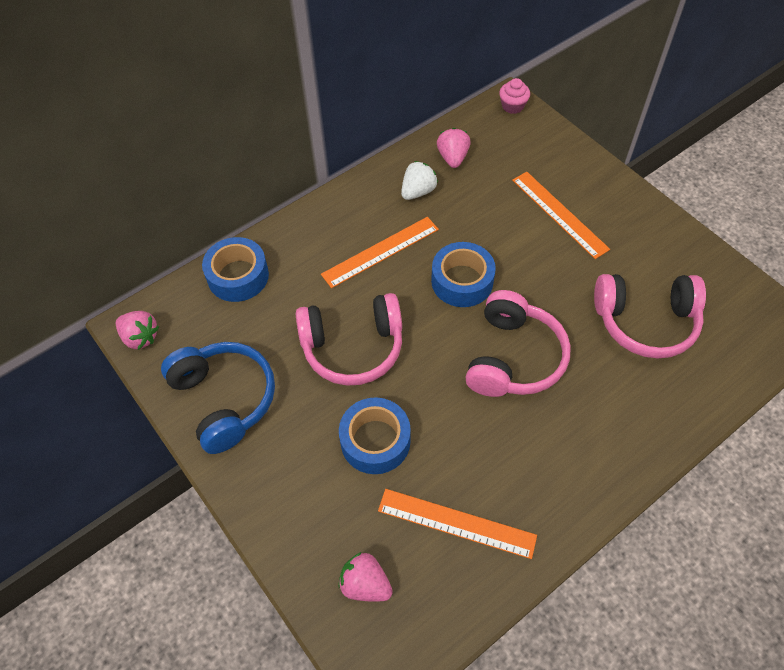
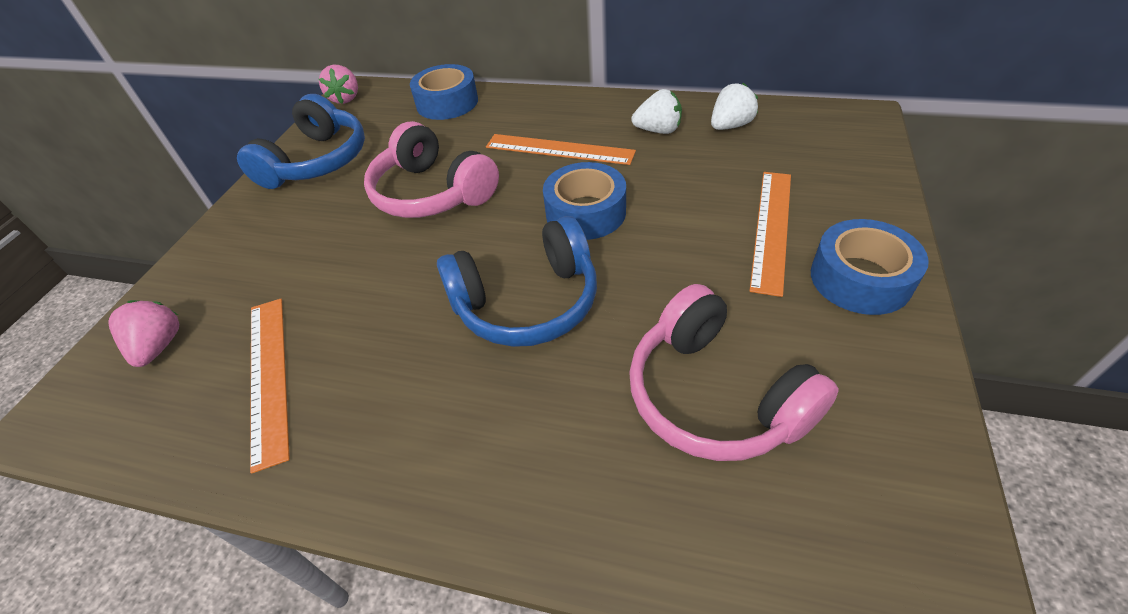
camera: 55 degrees right, 10 degrees down
blue tape [339,398,411,474] -> blue tape moved to [811,219,929,315]
pink strawberry [437,128,471,168] -> white strawberry [711,83,758,130]
pink headphones [465,290,571,397] -> blue headphones [437,216,597,347]
pink cupcake [499,78,530,114] -> none

